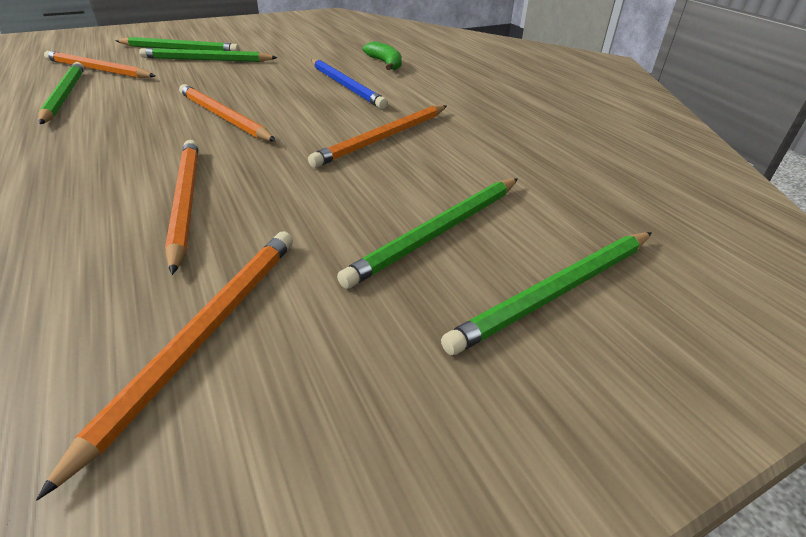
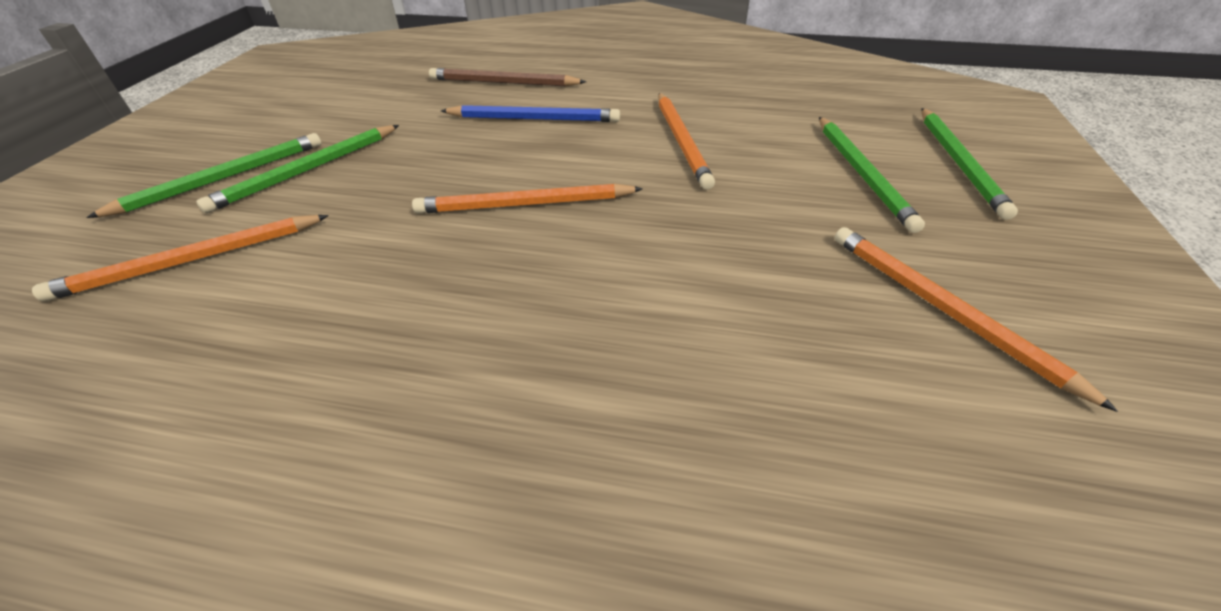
camera: 50 degrees left, 5 degrees up
green pencil [39,62,84,124] -> none
orange pencil [165,140,198,275] -> none
green banana [363,41,402,70] -> brown pencil [429,68,586,87]

